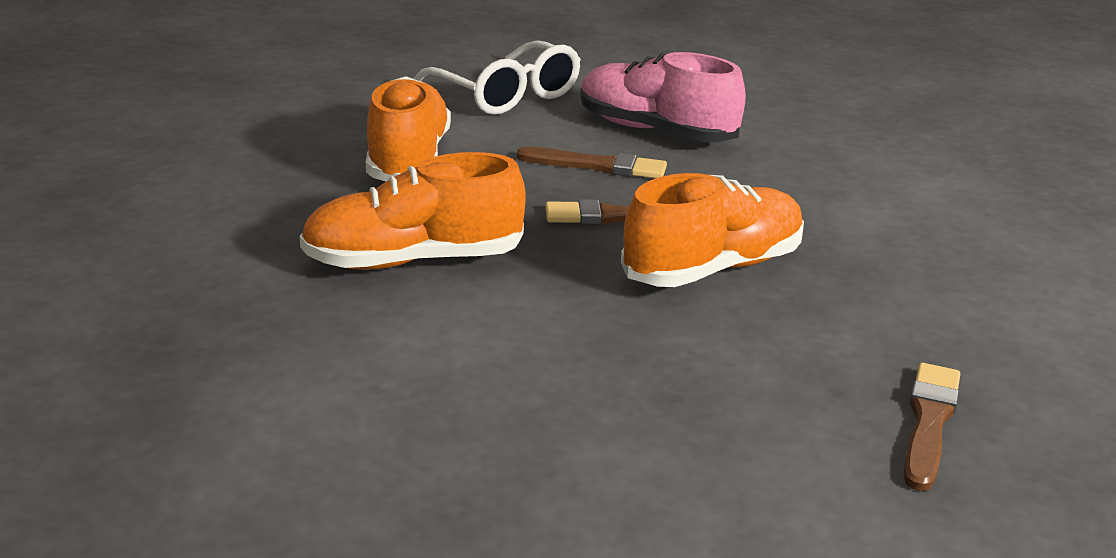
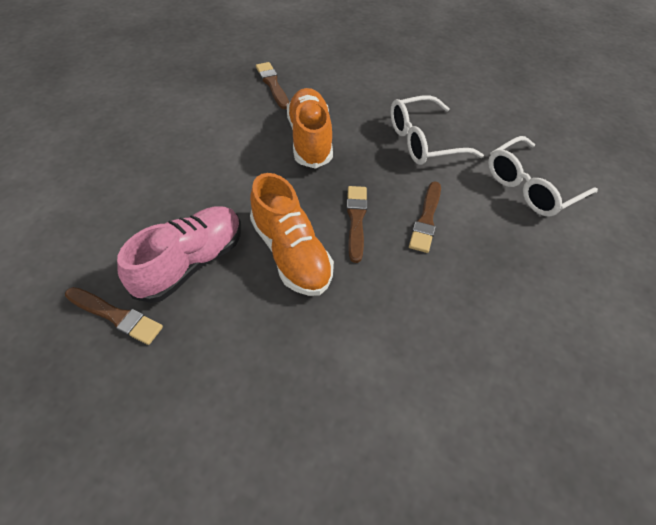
camera: 95 degrees right, 25 degrees up
orange shoe [366,76,451,181] -> white glasses [391,95,484,165]
pink shoe [580,52,746,142] -> pink shoe moved to [117,206,241,303]
none -> brown brush [256,62,289,109]

